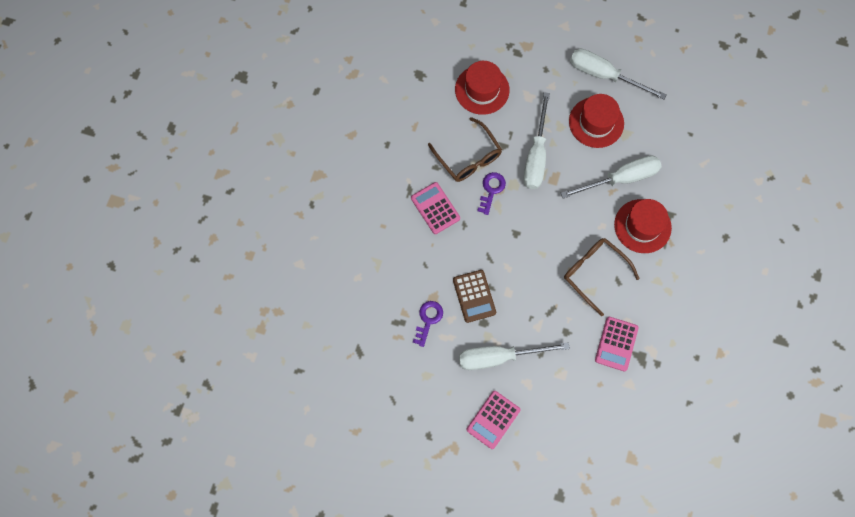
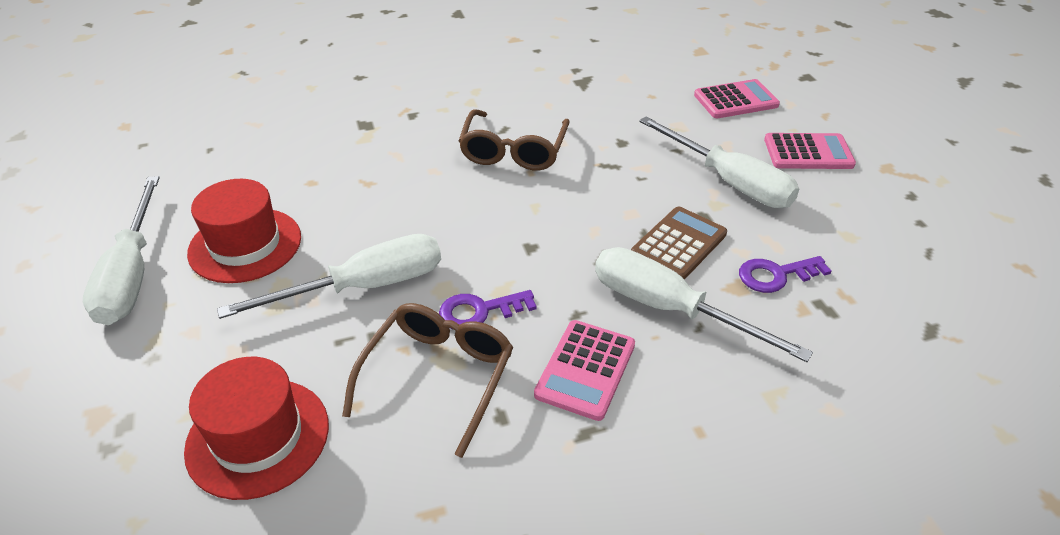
camera: 125 degrees left, 30 degrees down
white screwdriver [561,155,662,199] -> white screwdriver moved to [595,247,813,362]
pink calculator [595,317,639,372] -> pink calculator moved to [694,79,780,118]
red hat [614,199,672,253] -> none

